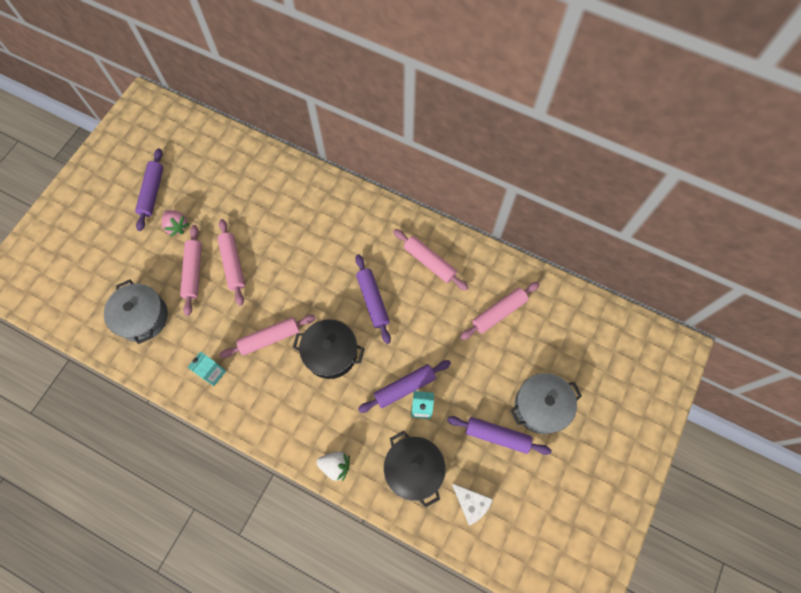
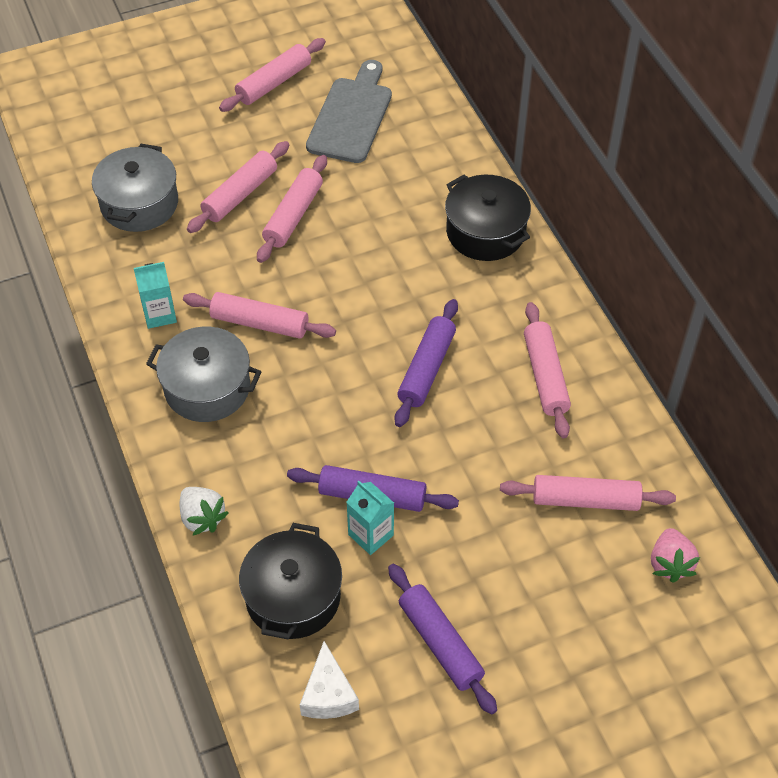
camera: 40 degrees right, 15 degrees down
purple rolling pin [135,148,163,231] -> pink rolling pin [219,38,326,112]
pink strawberry [162,210,189,237] -> pink strawberry moved to [651,528,700,583]
black pot [293,319,365,379] -> black pot moved to [445,175,531,261]
grey pot [510,373,582,434] -> grey pot moved to [146,327,261,422]
none -> grey cutting board [306,60,392,163]

